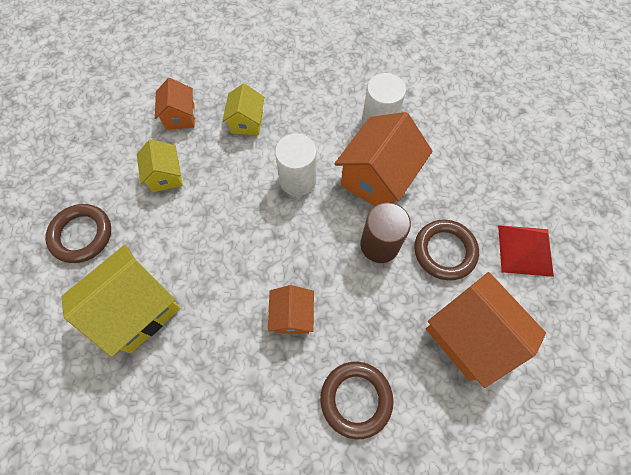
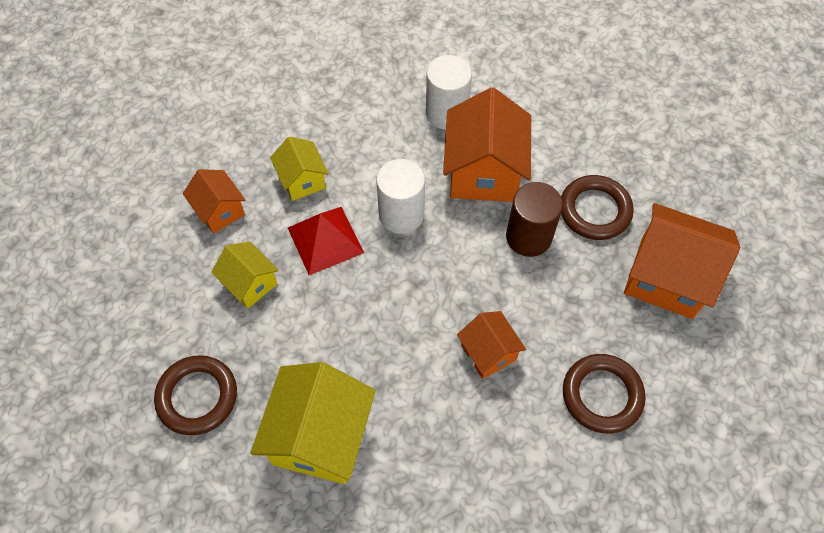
camera: 30 degrees left, 5 degrees down
red pyramid [498,225,554,277] -> red pyramid moved to [288,207,364,275]

